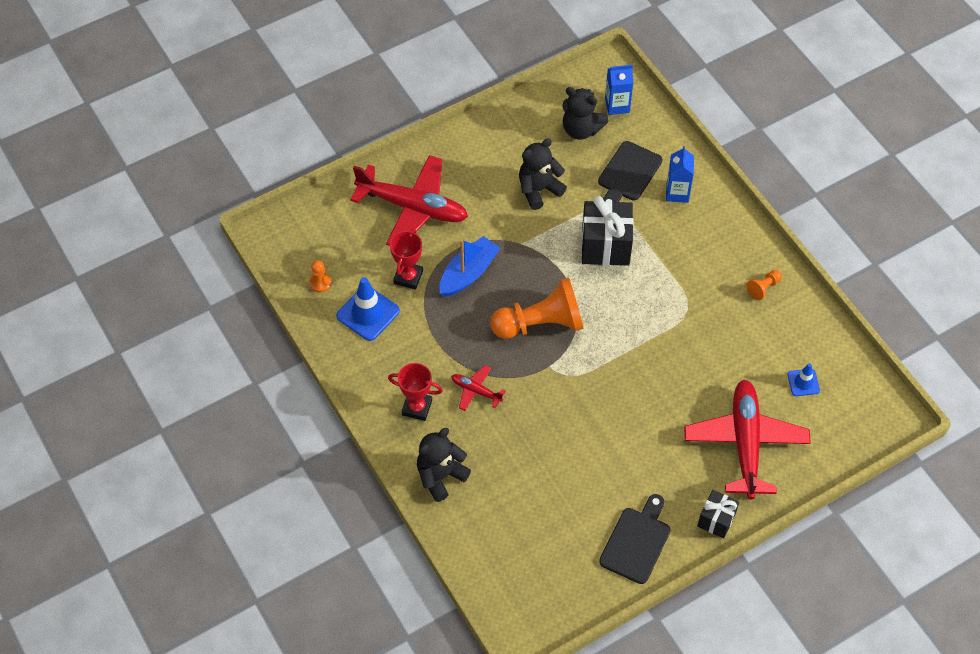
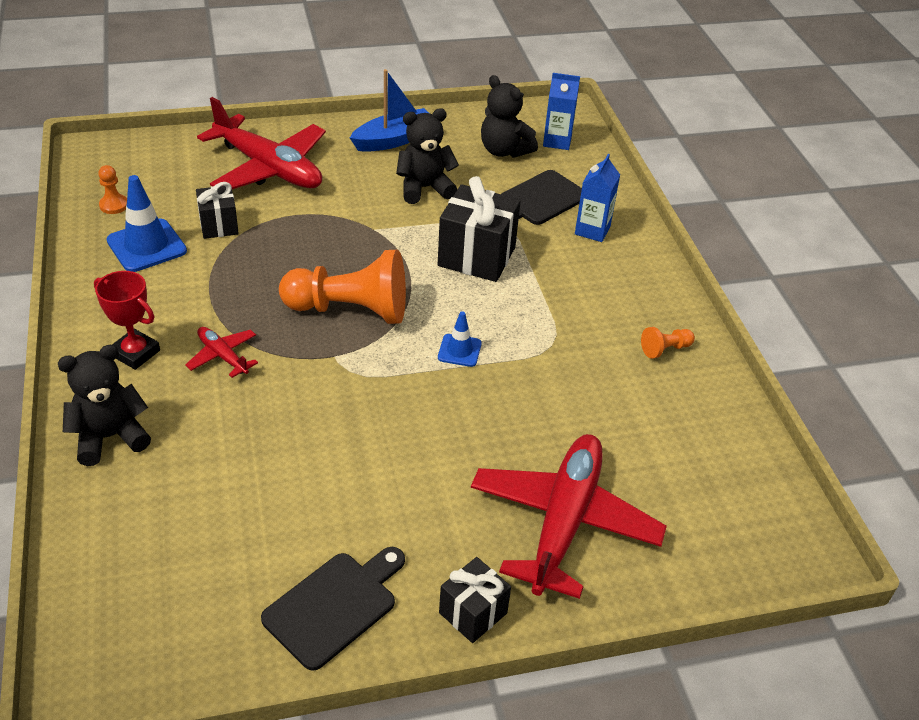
camera: 15 degrees right, 15 degrees down
red trophy [390,228,423,290] -> black gift [196,182,239,239]
blue boat [439,236,501,297] -> blue boat moved to [350,69,429,152]
blue traffic cone [787,363,820,396] -> blue traffic cone moved to [438,311,482,367]

